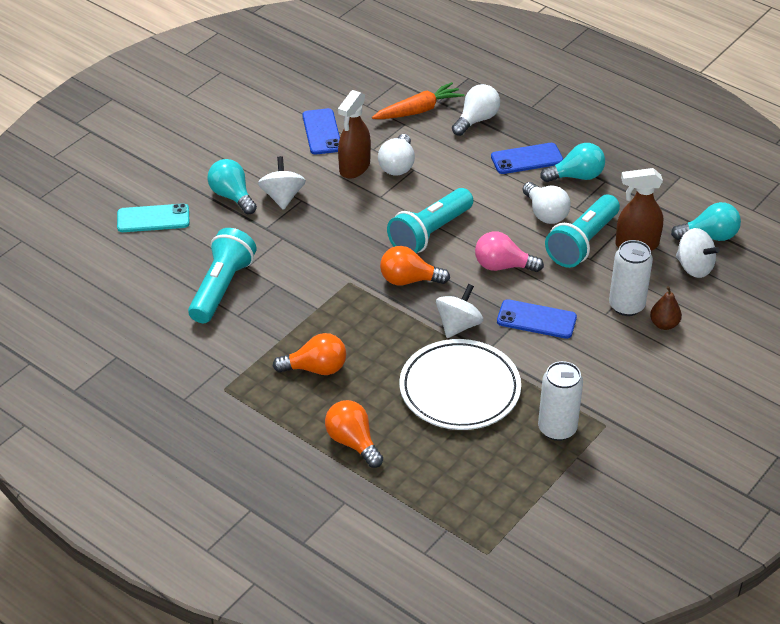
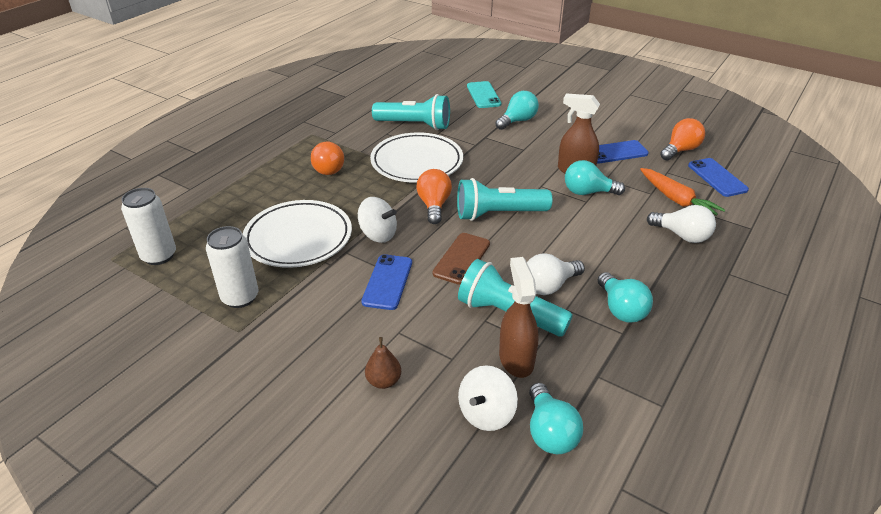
camera: 85 degrees right, 5 degrees down
white spinning top [258,156,306,210] -> none
orange light bulb [325,400,383,468] -> orange light bulb moved to [660,118,705,161]
white light bulb [378,134,415,176] -> turquoise light bulb [565,160,625,195]
turquoise flashlight [387,188,473,253] -> turquoise flashlight turned 45 degrees counterclockwise [457,178,552,221]
pink light bulb [475,231,544,272] -> brown phone [432,233,490,285]
blue phone [491,143,563,174] -> blue phone moved to [688,158,749,197]
white can [609,240,653,316] -> white can moved to [121,188,176,265]
none -> white plate [370,132,463,183]

